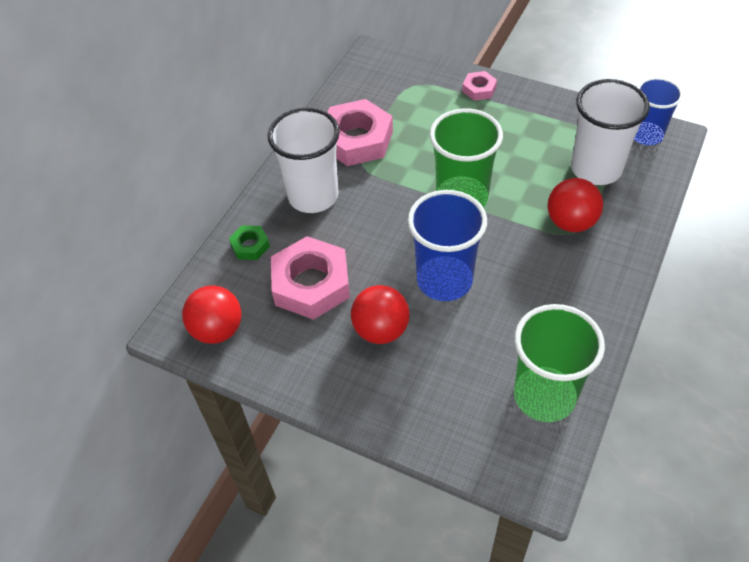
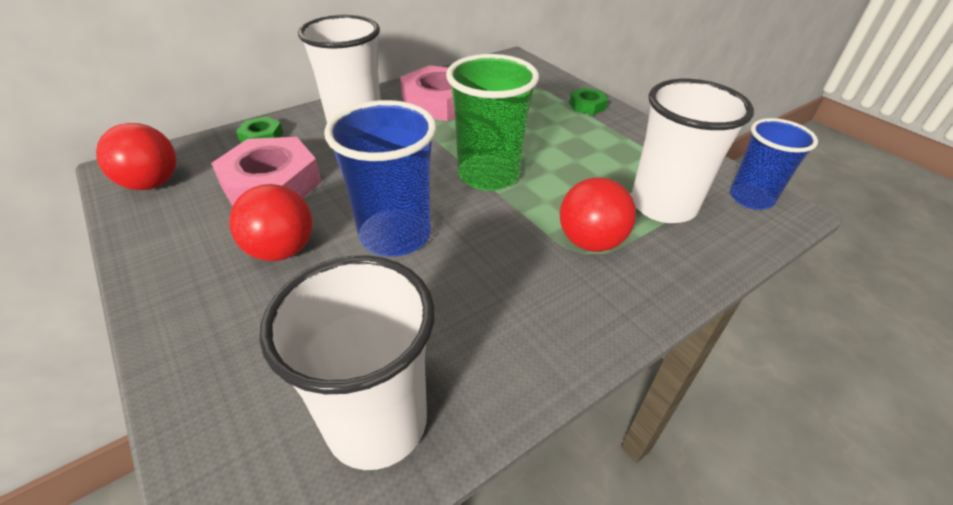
camera: 25 degrees right, 10 degrees down
pink nut [462,71,497,101] -> green nut [569,88,608,115]
green cup [514,304,605,422] -> white cup [260,256,435,470]

